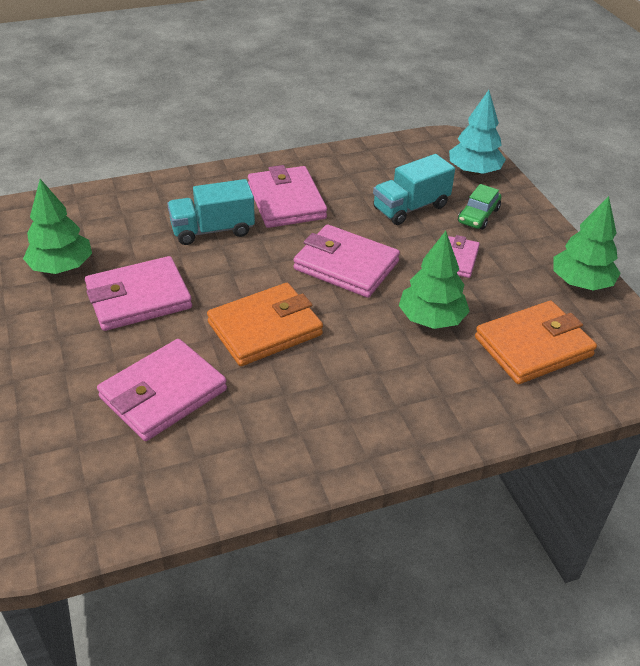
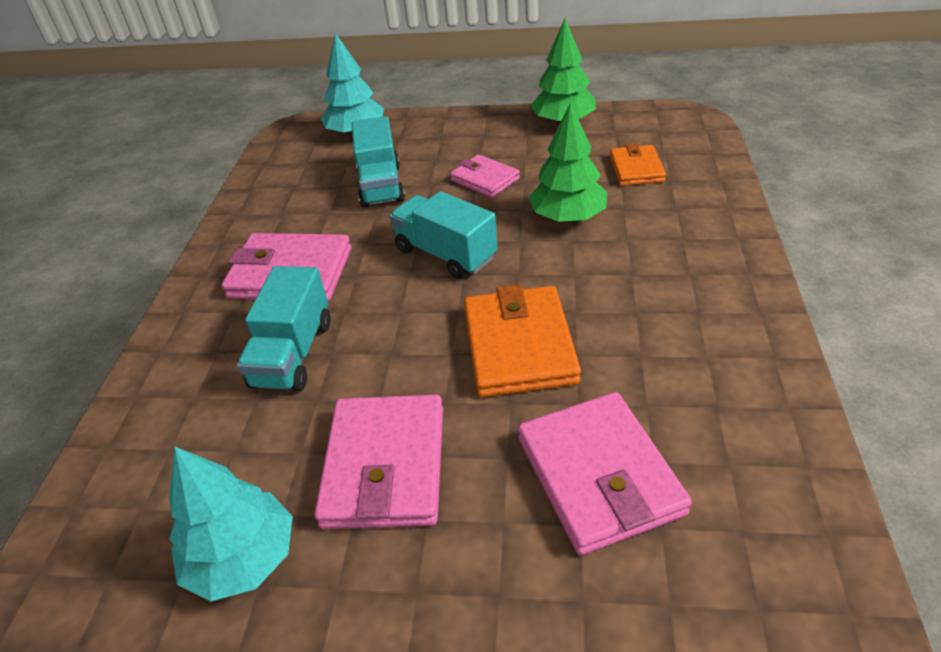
camera: 60 degrees left, 0 degrees up
green tree [23,179,92,274] -> turquoise tree [169,447,293,602]
pink wallet [293,224,400,298] -> turquoise truck [390,191,498,279]
green car [458,184,501,230] -> none
orange wallet [475,301,597,384] -> orange wallet [610,143,666,186], size x0.59

